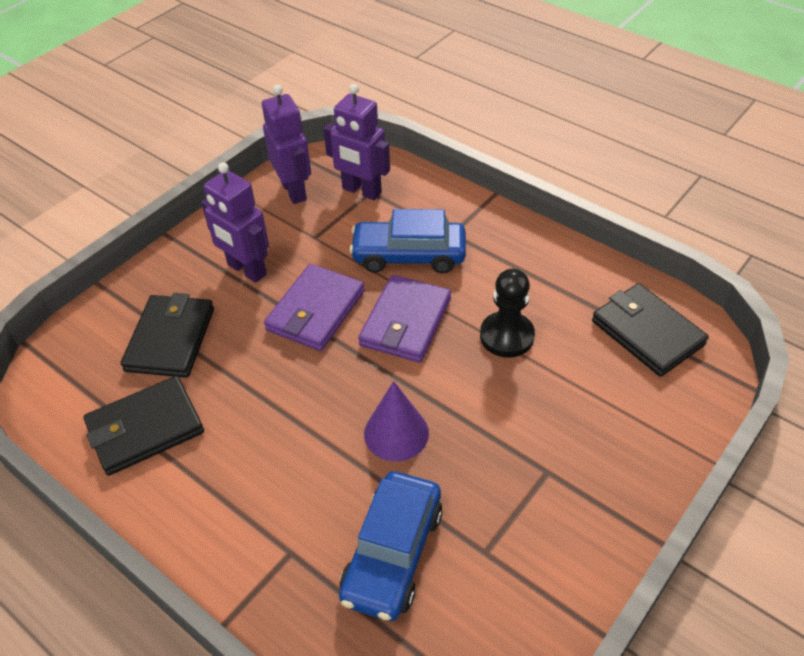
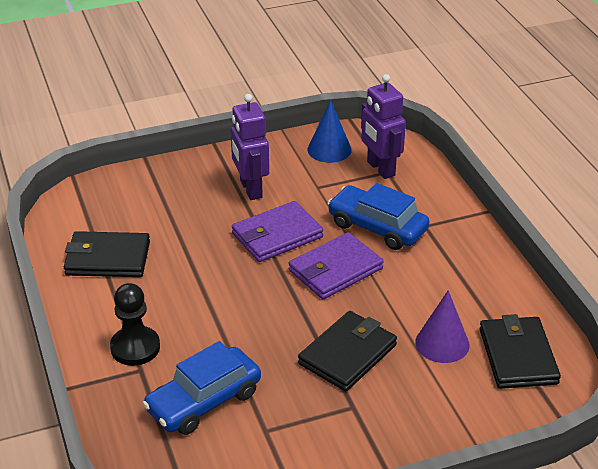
camera: 30 degrees right, 10 degrees down
black wallet [121,293,214,378] -> black wallet moved to [298,311,397,392]
purple robot [262,85,311,204] -> blue cone [308,100,352,163]
purple cone [364,381,429,461] -> purple cone moved to [415,290,470,363]
black pawn [480,269,535,358] -> black pawn moved to [110,283,160,366]

